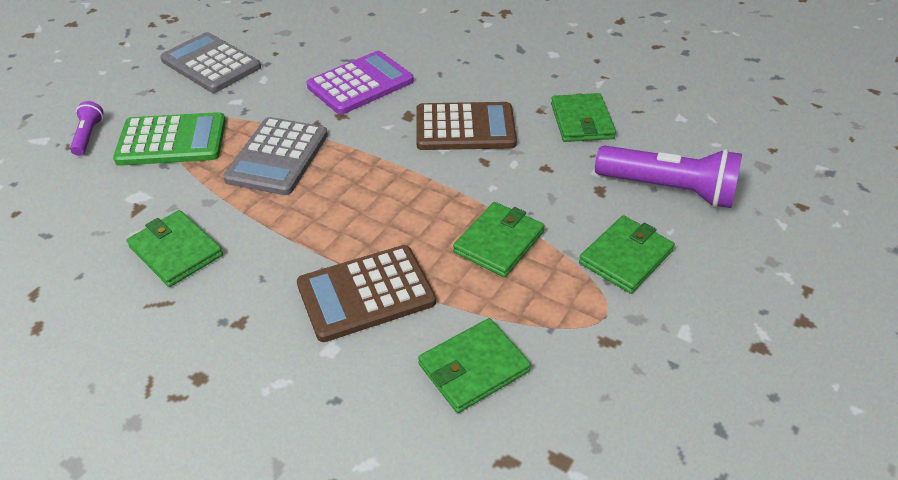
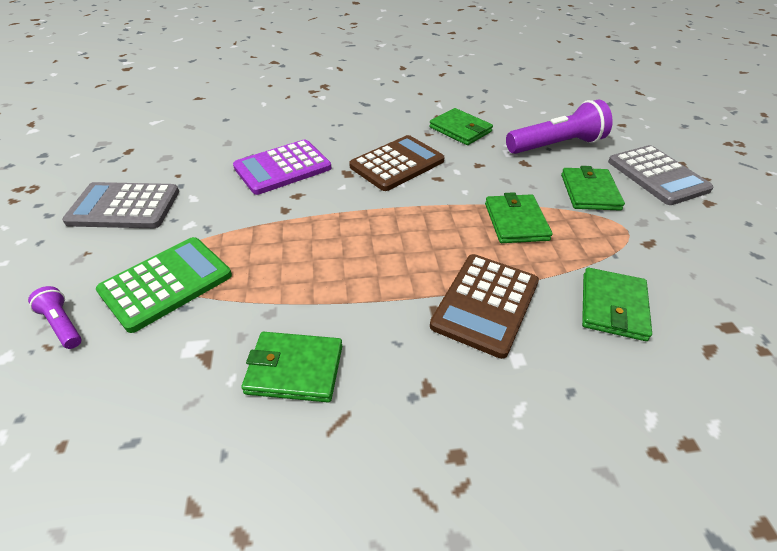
camera: 40 degrees left, 0 degrees up
grey calculator [223,117,328,195] -> grey calculator moved to [608,145,714,205]
purple calculator [307,51,414,115] -> purple calculator turned 135 degrees counterclockwise [233,140,331,195]

